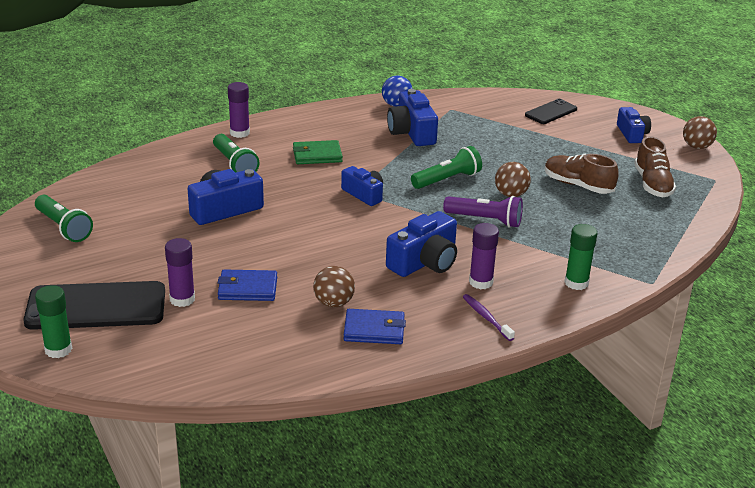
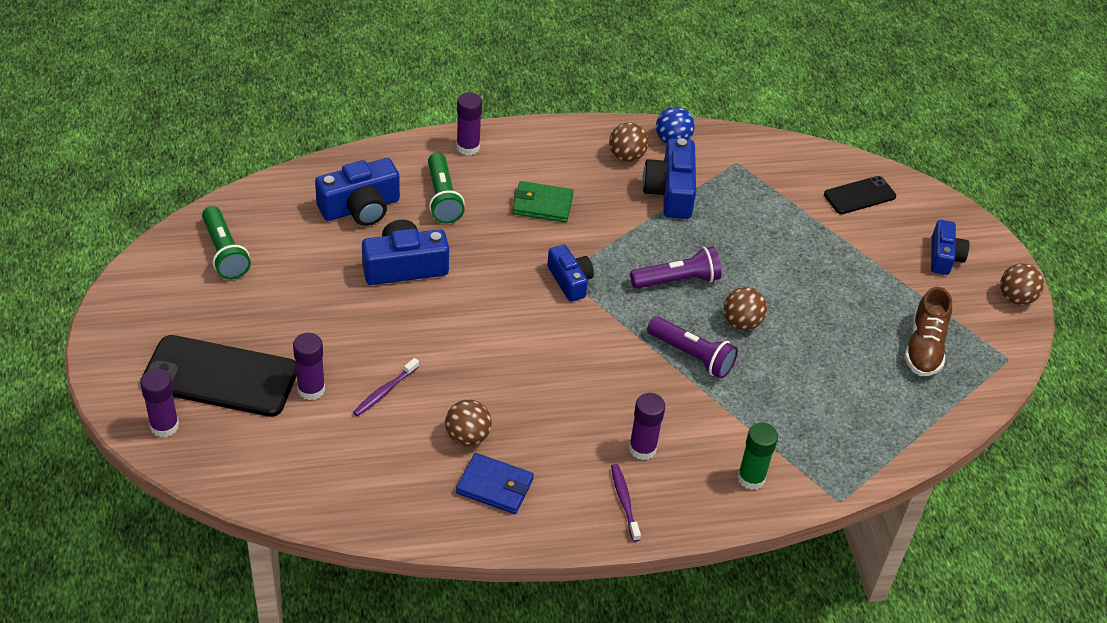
camera: 15 degrees right, 15 degrees up
green glue stick [35,285,72,358] -> purple glue stick [140,369,179,437]
blue wallet [218,270,277,301] -> purple toothbrush [353,358,419,416]
blue camera [386,211,457,277] -> blue camera moved to [315,158,400,226]
green flashlight [411,146,482,189] -> purple flashlight [630,246,721,289]
brown shoe [545,154,619,194] -> none
none -> brown ball [609,122,649,162]

